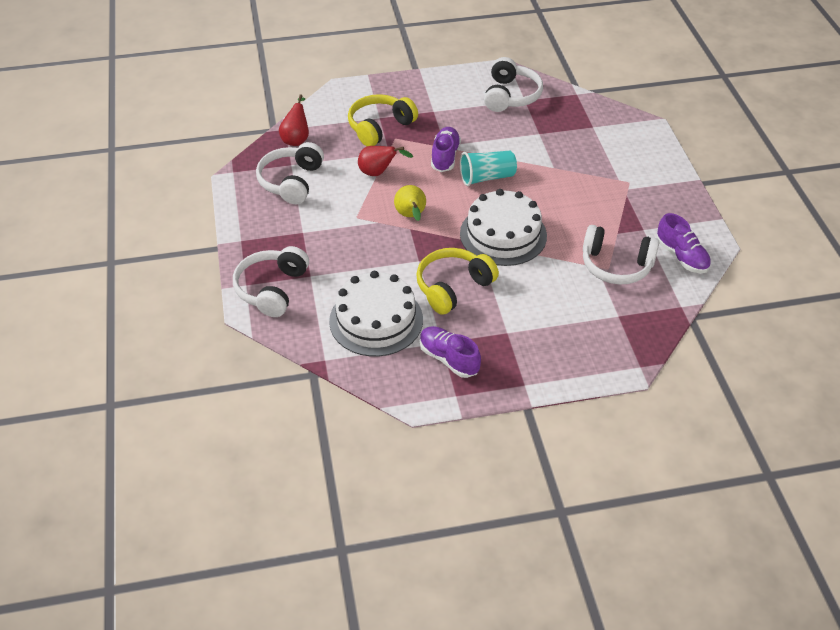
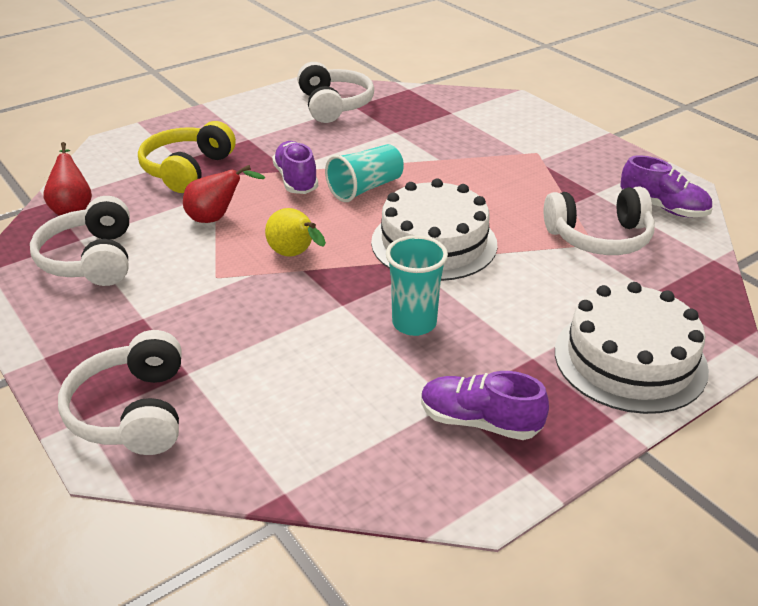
camera: 25 degrees left, 10 degrees down
white cake [329,271,423,356] -> white cake moved to [555,282,709,414]
yellow headphones [416,248,499,315] -> turquoise cup [386,235,448,336]

